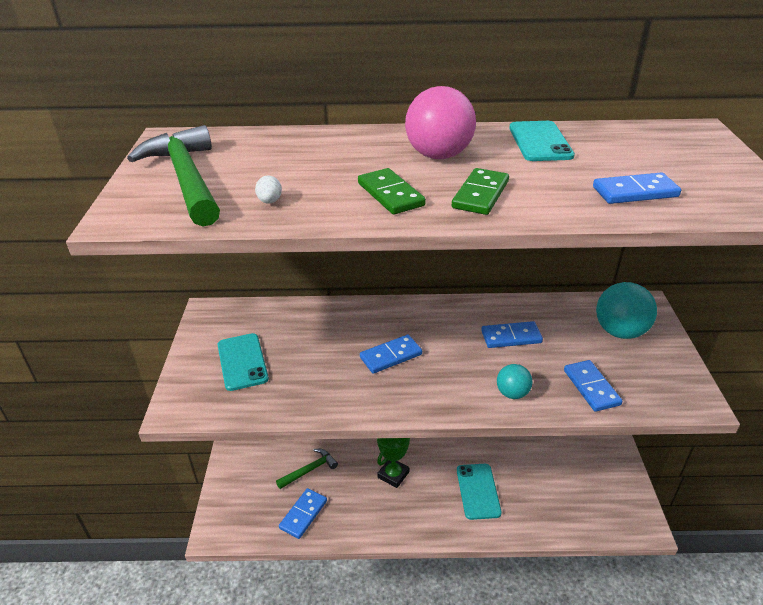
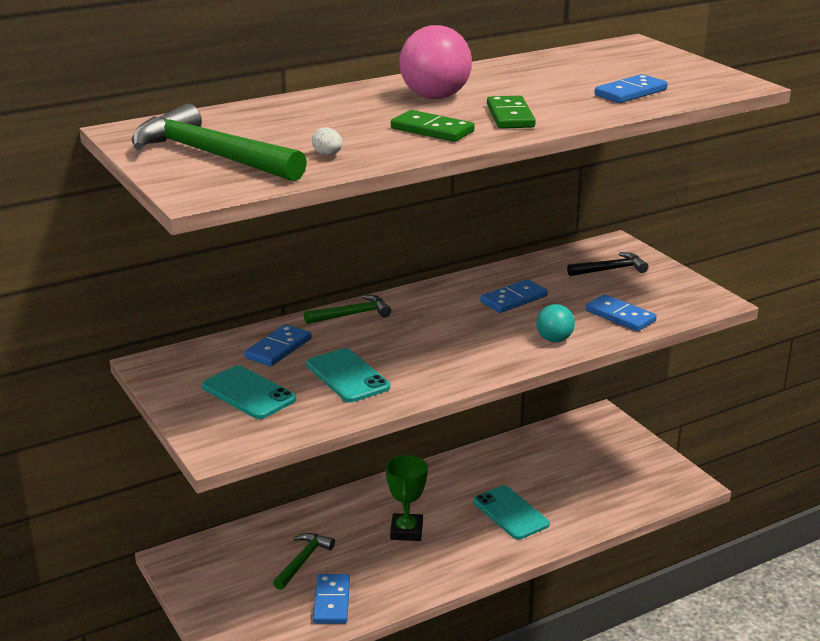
camera: 30 degrees left, 10 degrees down
blue domino [360,335,422,374] -> blue domino moved to [244,324,312,367]
turquoise phone [509,121,575,161] -> turquoise phone moved to [306,348,390,402]
turquoise ball [596,282,657,339] -> black hammer [567,252,648,276]
none -> green hammer [304,295,391,324]

